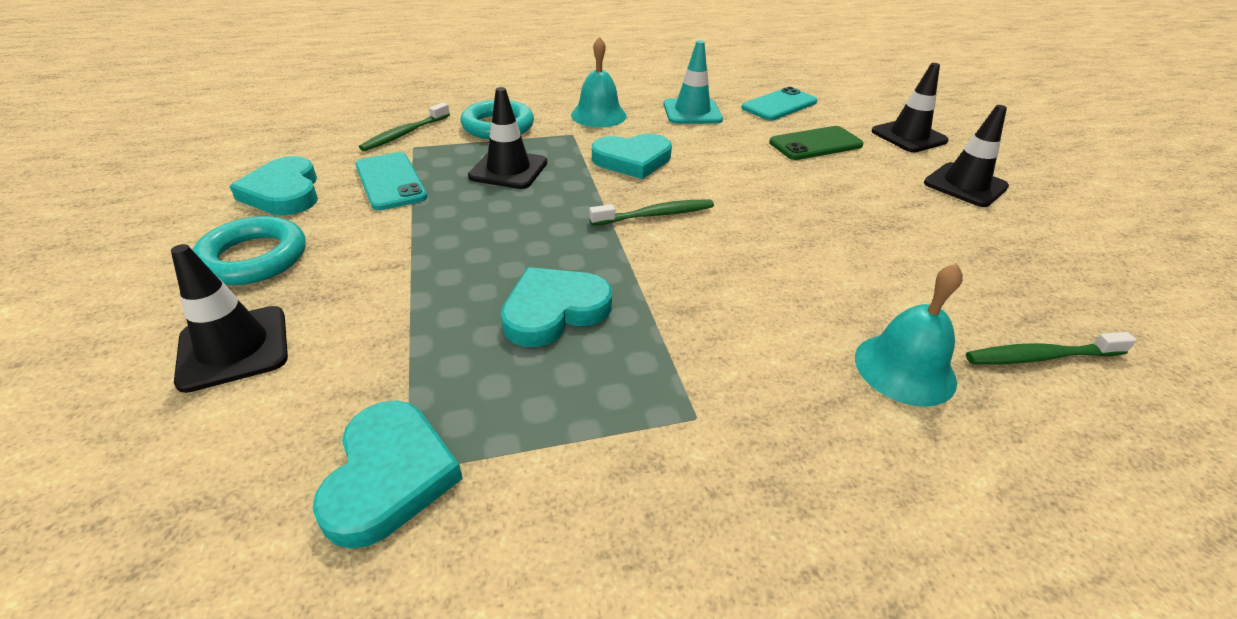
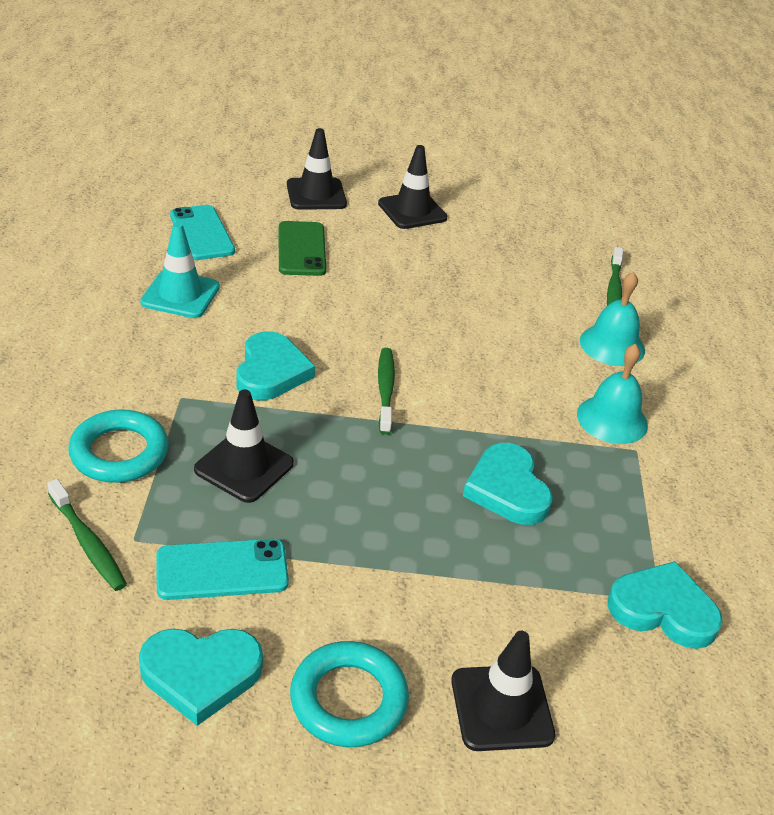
camera: 75 degrees left, 0 degrees up
turquoise bell [571,36,627,127] -> turquoise bell moved to [577,344,648,444]

